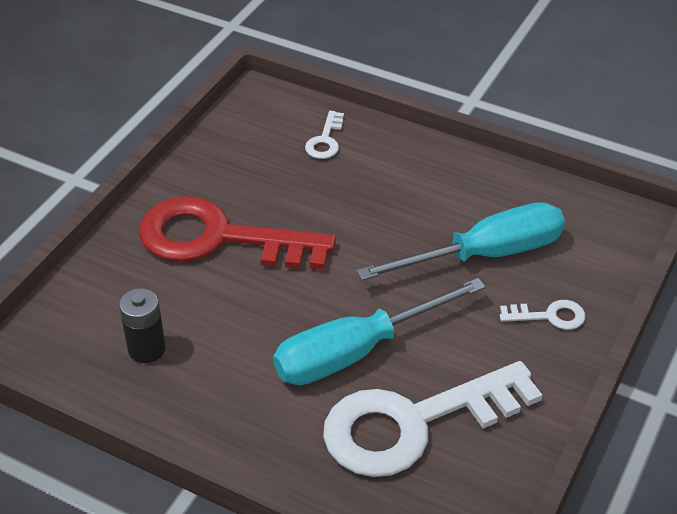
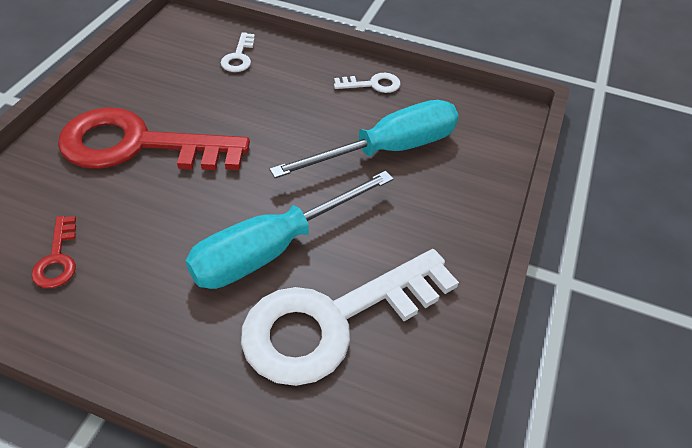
camera: 10 degrees left, 5 degrees up
black battery [119,288,166,363] -> red key [31,216,76,288]
white key [500,300,586,330] -> white key moved to [334,73,401,93]

